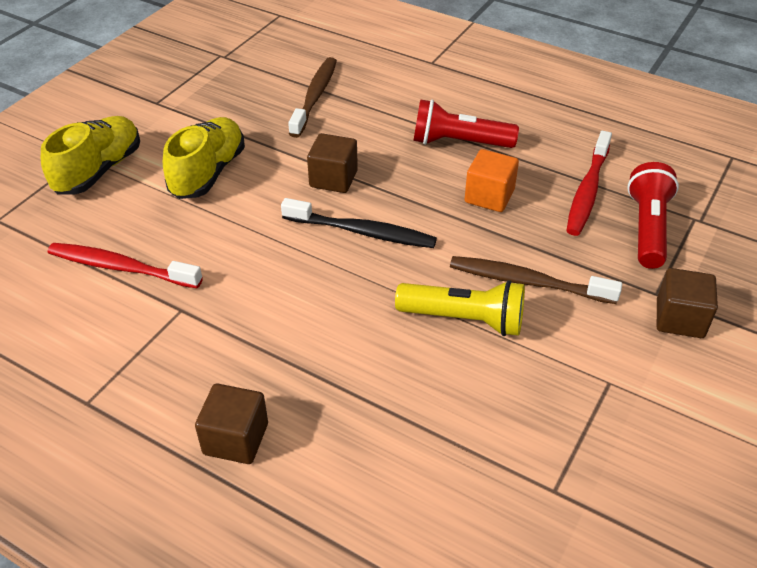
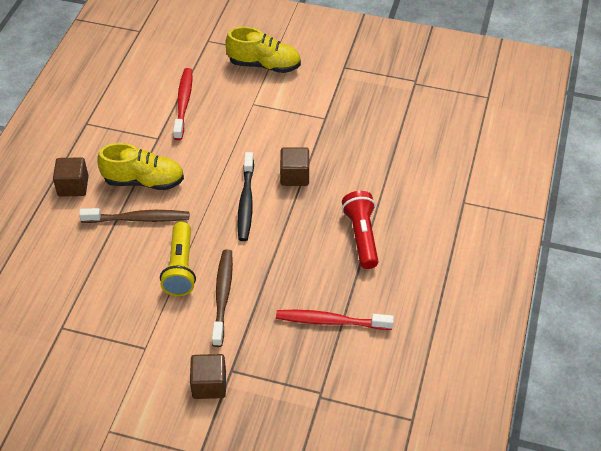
camera: 75 degrees right, 5 degrees up
yellow shoe [163,117,245,199] -> yellow shoe moved to [97,143,184,190]
brown toothbrush [288,57,337,138] -> brown toothbrush moved to [79,208,189,223]
orange cube [465,149,519,212] -> none
red flashlight [627,162,679,269] -> none

